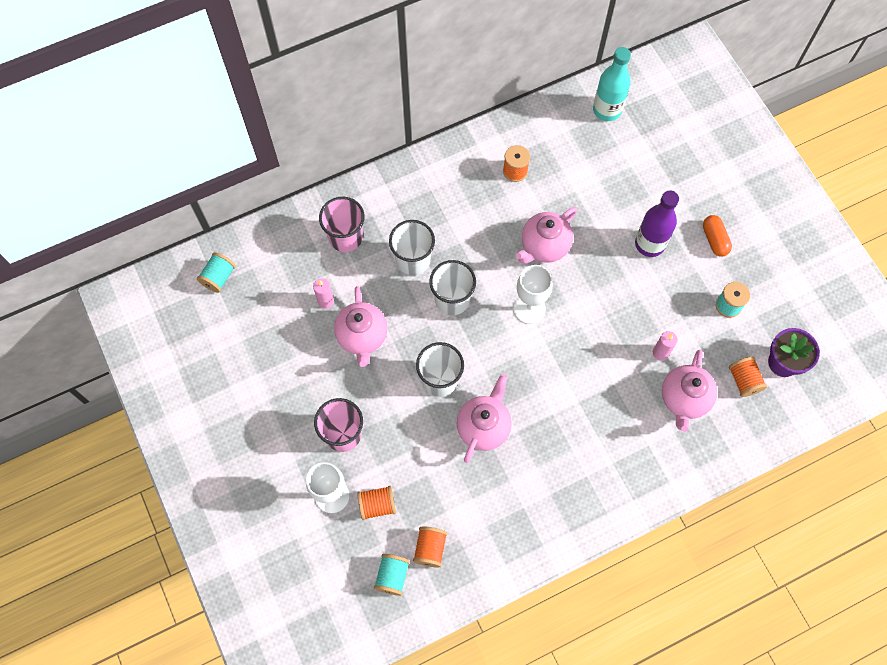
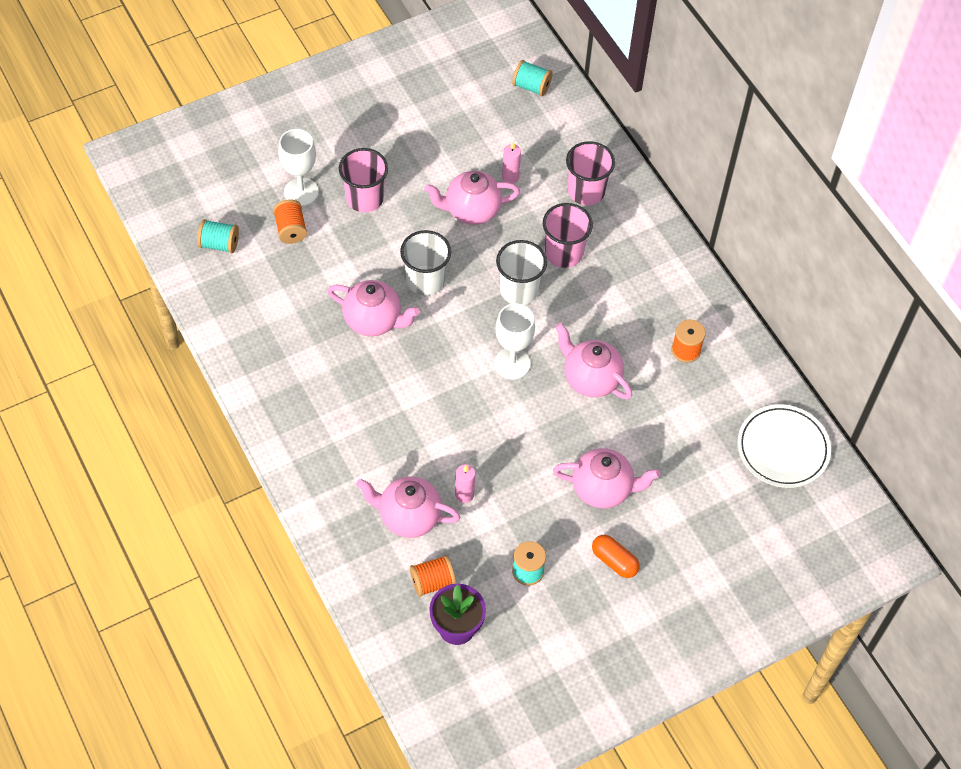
camera: 85 degrees right, 10 degrees down
white cup [389,220,435,275] -> pink cup [543,203,593,268]
orange spool [413,526,447,568] -> none
turquoise bottle [593,47,631,121] -> white plate [737,404,831,488]
purple bottle [635,190,679,257] -> pink teapot [553,448,661,509]
orange capsule [703,215,732,257] -> orange capsule turned 60 degrees clockwise [592,535,640,578]

